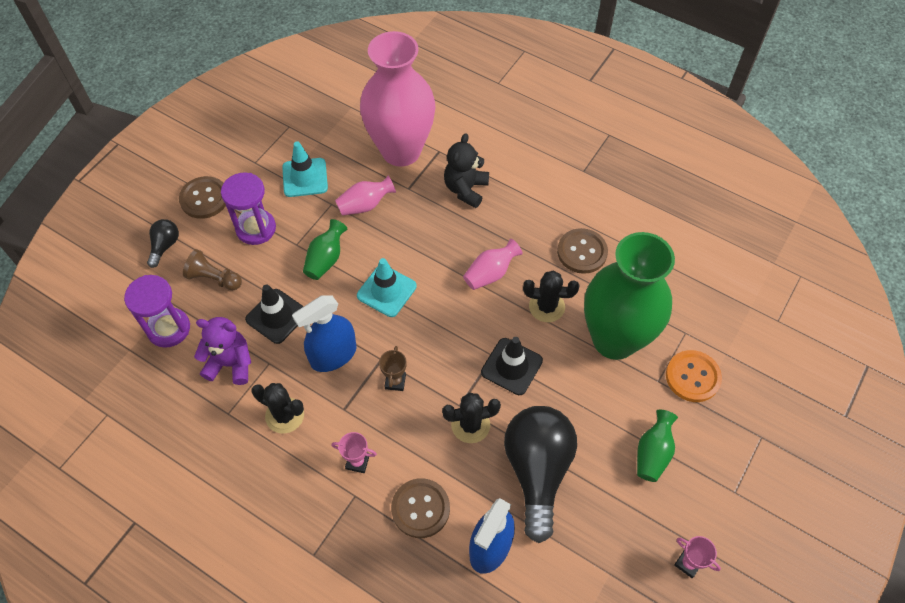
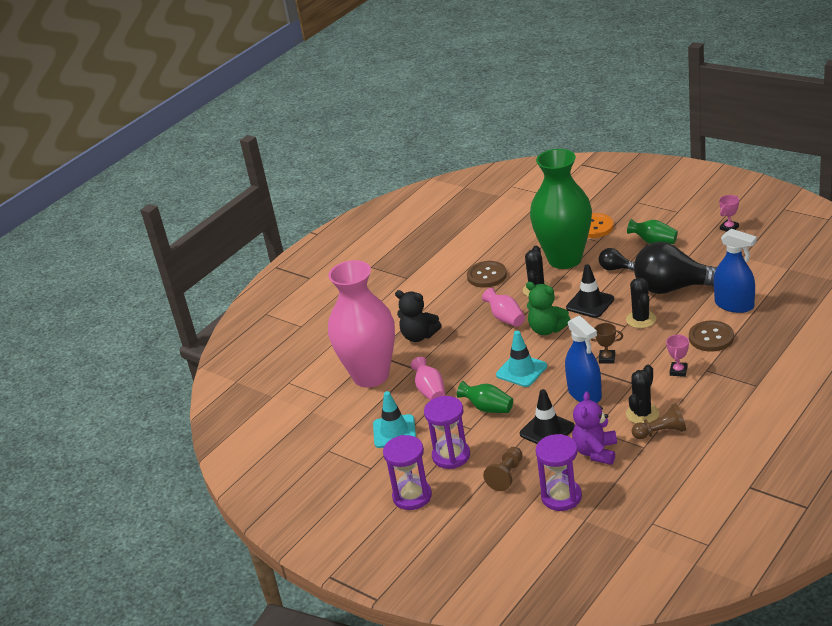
camera: 80 degrees left, 25 degrees down
black light bulb [147,219,179,268] -> black light bulb moved to [599,248,635,271]
brown button [179,176,226,219] -> purple hourglass [383,435,432,510]
none -> green teddy bear [526,282,571,335]
none -> brown pawn [632,403,686,439]

